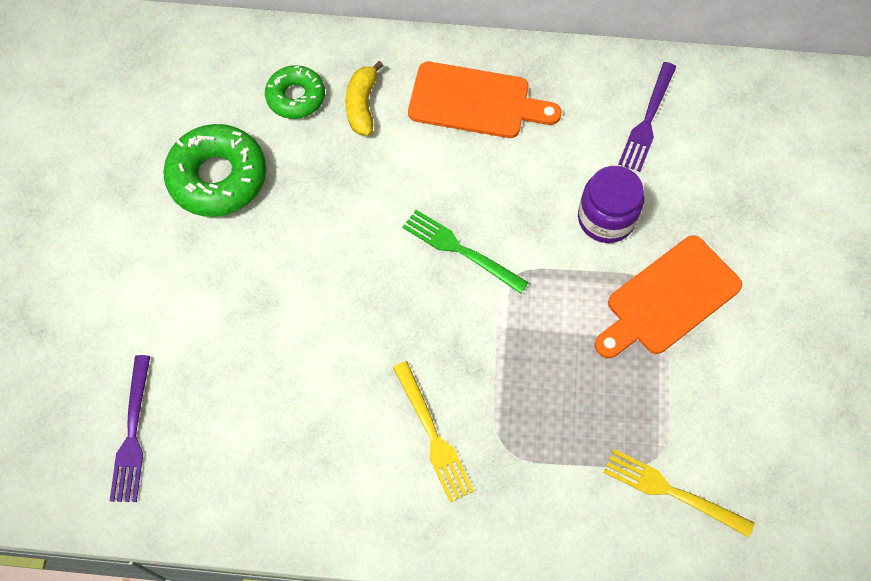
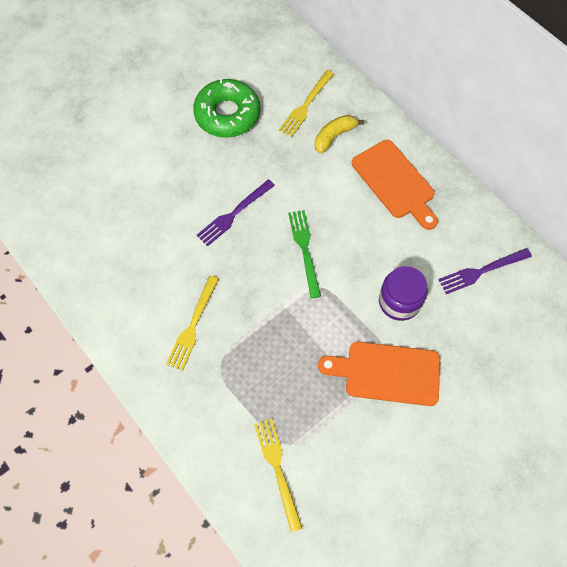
camera: 45 degrees right, 0 degrees up
purple fork [110,355,150,502] -> purple fork moved to [197,179,275,246]
green donut [265,65,325,119] -> yellow fork [279,70,334,137]

